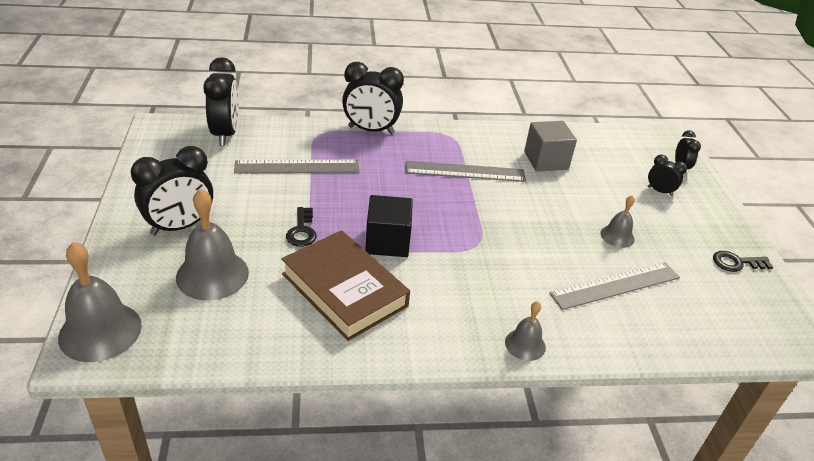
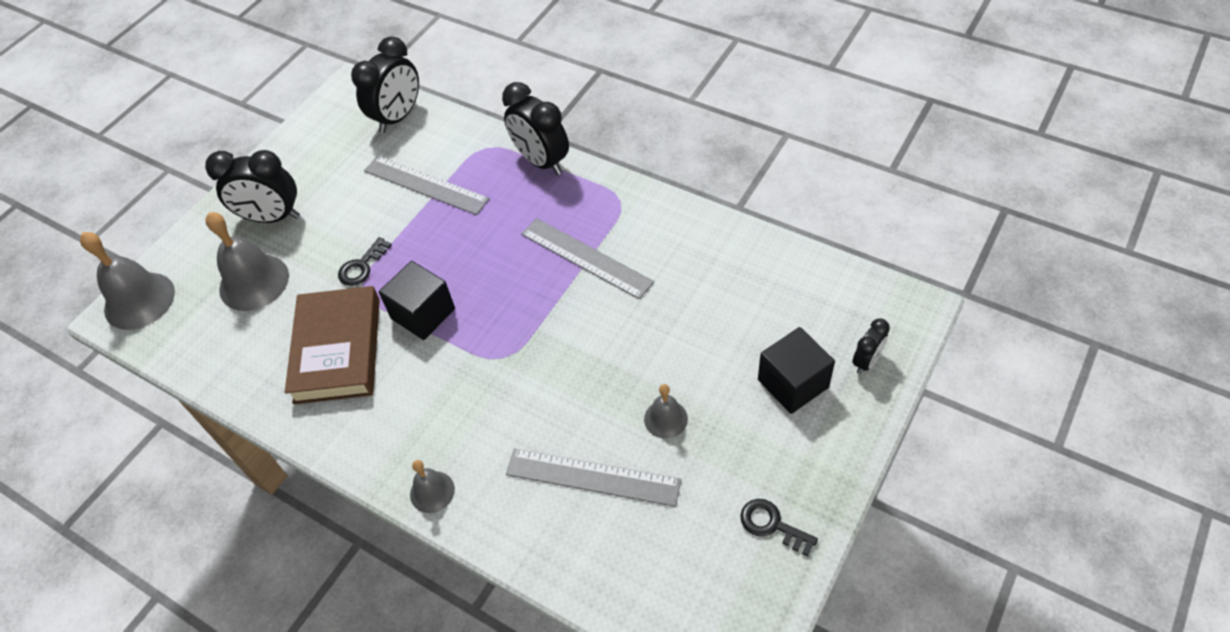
camera: 45 degrees right, 15 degrees up
grey cube [524,121,577,172] -> none
black clock [648,155,687,196] -> black cube [758,327,835,414]

